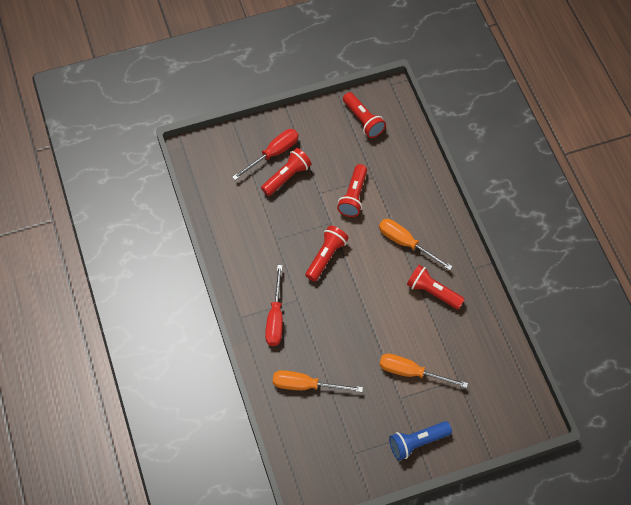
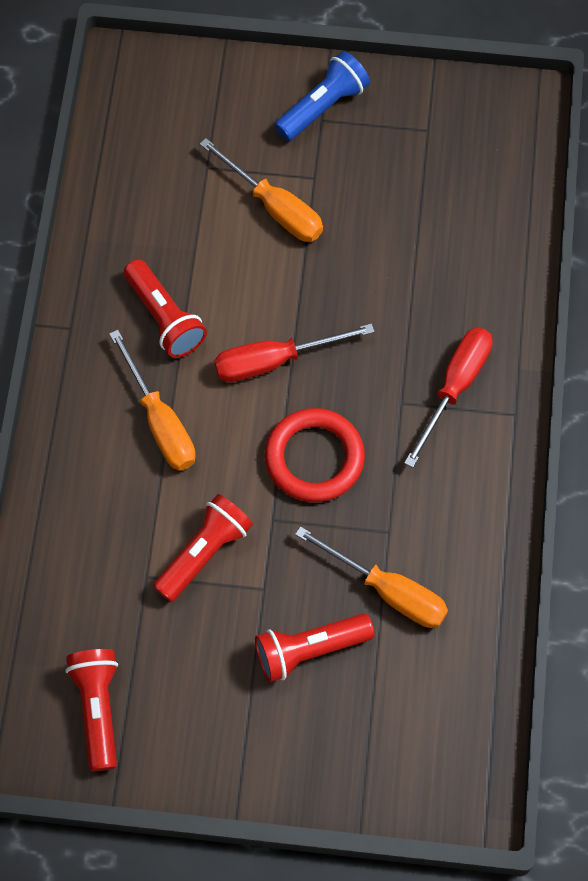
camera: 155 degrees left, 5 degrees up
red screwdriver [232,129,299,180] -> red screwdriver moved to [214,323,375,382]
orange screwdriver [273,370,363,392] -> orange screwdriver moved to [295,526,448,628]
red flashlight [305,226,349,281] -> red ring [265,408,365,502]
blue flashlight [389,421,452,460] -> blue flashlight turned 45 degrees counterclockwise [274,51,370,141]

